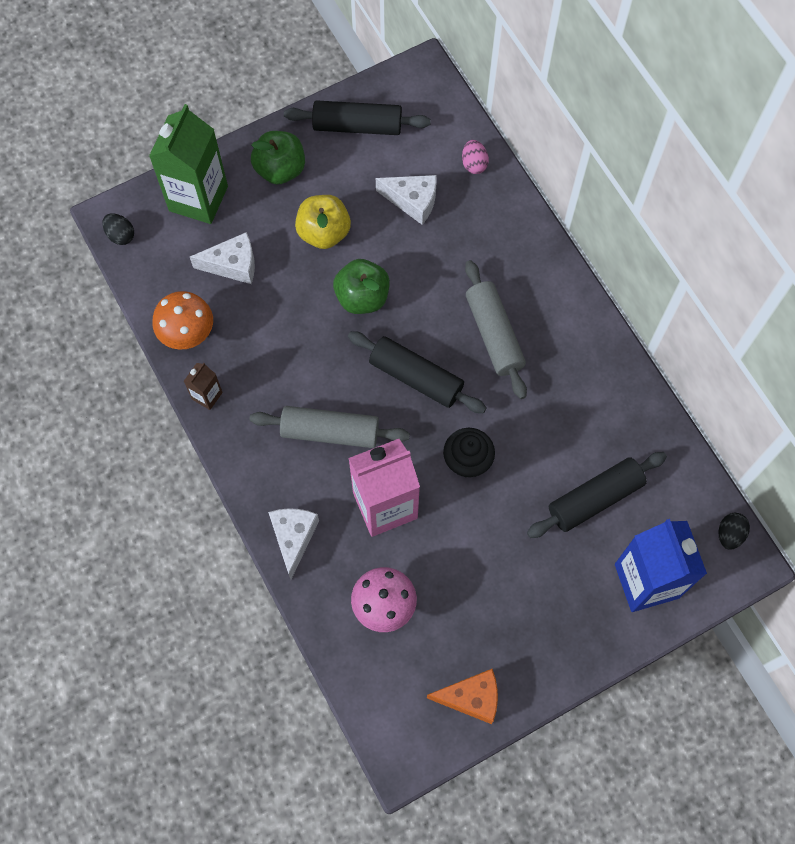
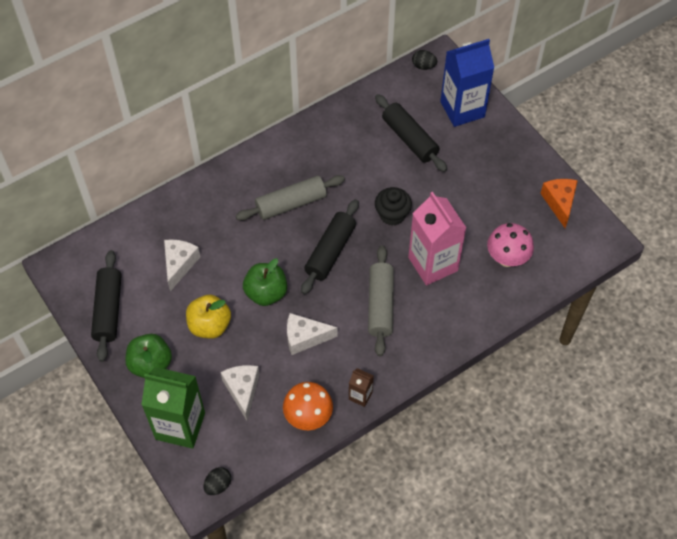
camera: 95 degrees left, 10 degrees down
white cheese [268,508,319,579] -> white cheese moved to [287,313,338,355]
pink egg [462,140,489,174] -> none

